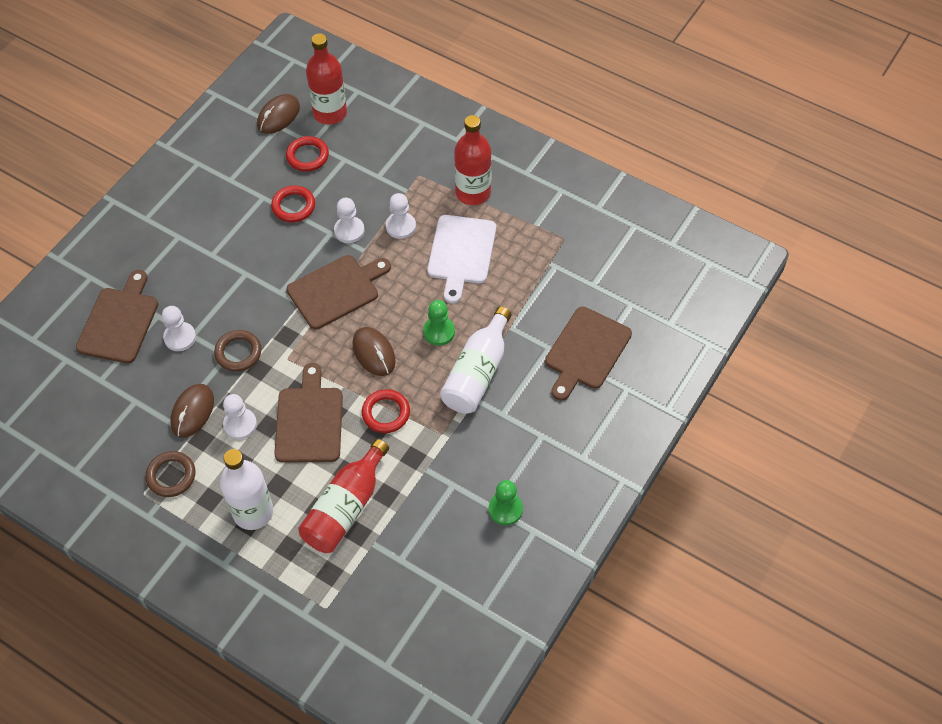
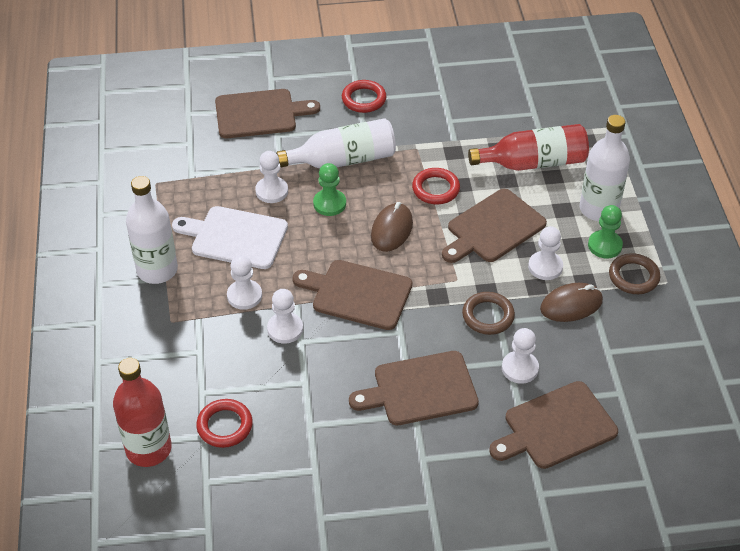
camera: 130 degrees left, 10 degrees down
brown mouse [257,94,300,134] -> none
red ring [271,186,315,222] -> red ring moved to [342,80,387,113]
white cutting board [427,215,496,303] -> white cutting board turned 135 degrees counterclockwise [172,206,288,269]
red bottle [454,115,492,205] -> white bottle [126,176,178,284]
green pawn [489,480,523,525] -> green pawn moved to [588,205,623,259]
none -> white pawn [255,151,288,203]
none -> brown cutting board [349,351,479,425]

